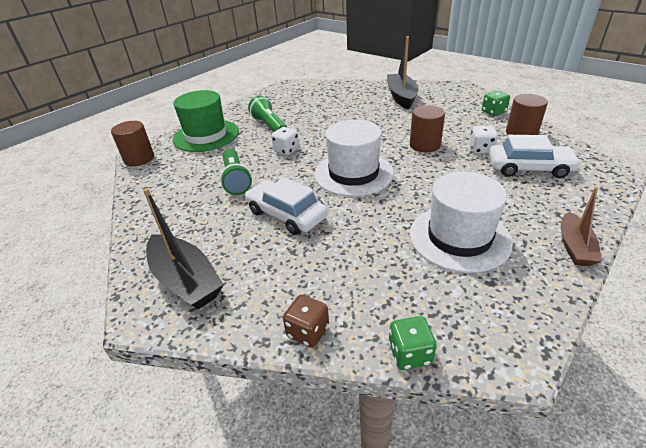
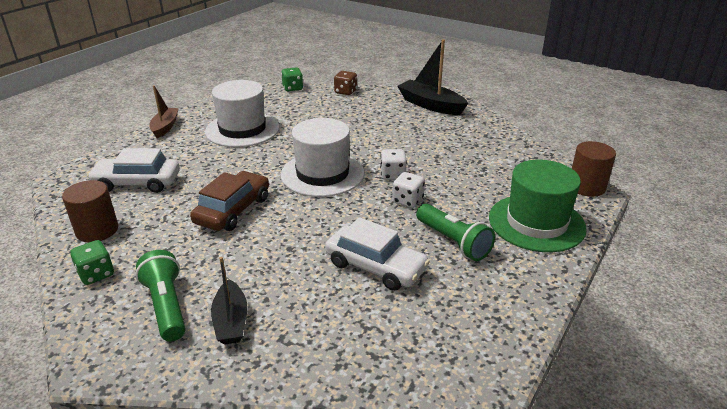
camera: 170 degrees right, 5 degrees down
green flashlight [220,149,252,195] -> green flashlight moved to [136,250,185,342]
white car [245,177,328,235] -> white car moved to [325,217,430,291]
black boat [387,36,418,110] -> black boat [211,257,247,345], size x0.64
brown cylinder [410,105,445,152] -> brown car [190,171,269,231]
white dice [470,126,498,154] -> white dice moved to [380,149,407,180]

